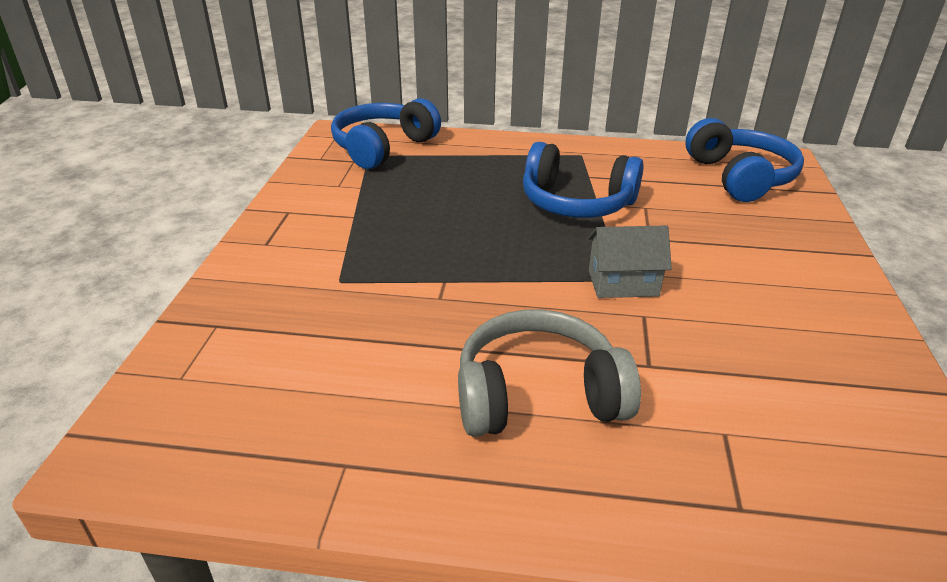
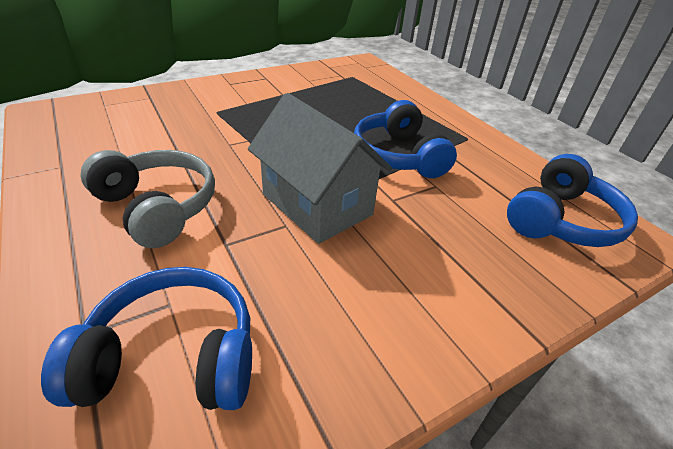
camera: 50 degrees right, 5 degrees up
blue headphones [331,98,441,169] -> blue headphones moved to [41,267,252,410]
grey house [588,225,672,298] -> grey house [248,93,392,244], size x1.80

